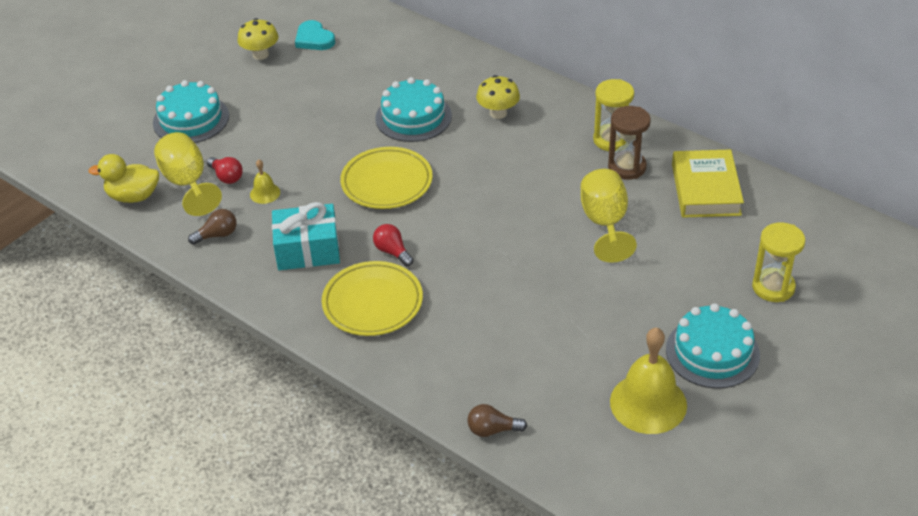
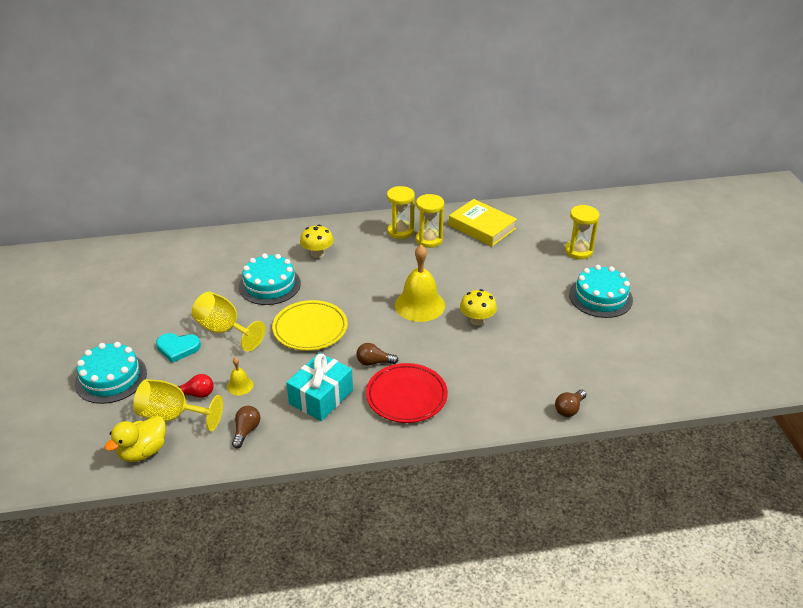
camera: 50 degrees left, 5 degrees down
yellow mushroom [238,18,278,60] -> yellow mushroom moved to [460,289,497,326]
turquoise heart [295,20,335,50] -> turquoise heart moved to [156,333,201,363]
yellow plate [322,261,423,336] -> red plate [366,363,448,423]
red light bulb [373,224,414,266] -> brown light bulb [356,343,398,366]
yellow goblet [581,169,637,263] -> yellow goblet moved to [192,292,266,351]
brown hourglass [608,106,651,180] -> yellow hourglass [416,194,444,248]
yellow bell [610,327,687,434] -> yellow bell moved to [395,245,445,322]

